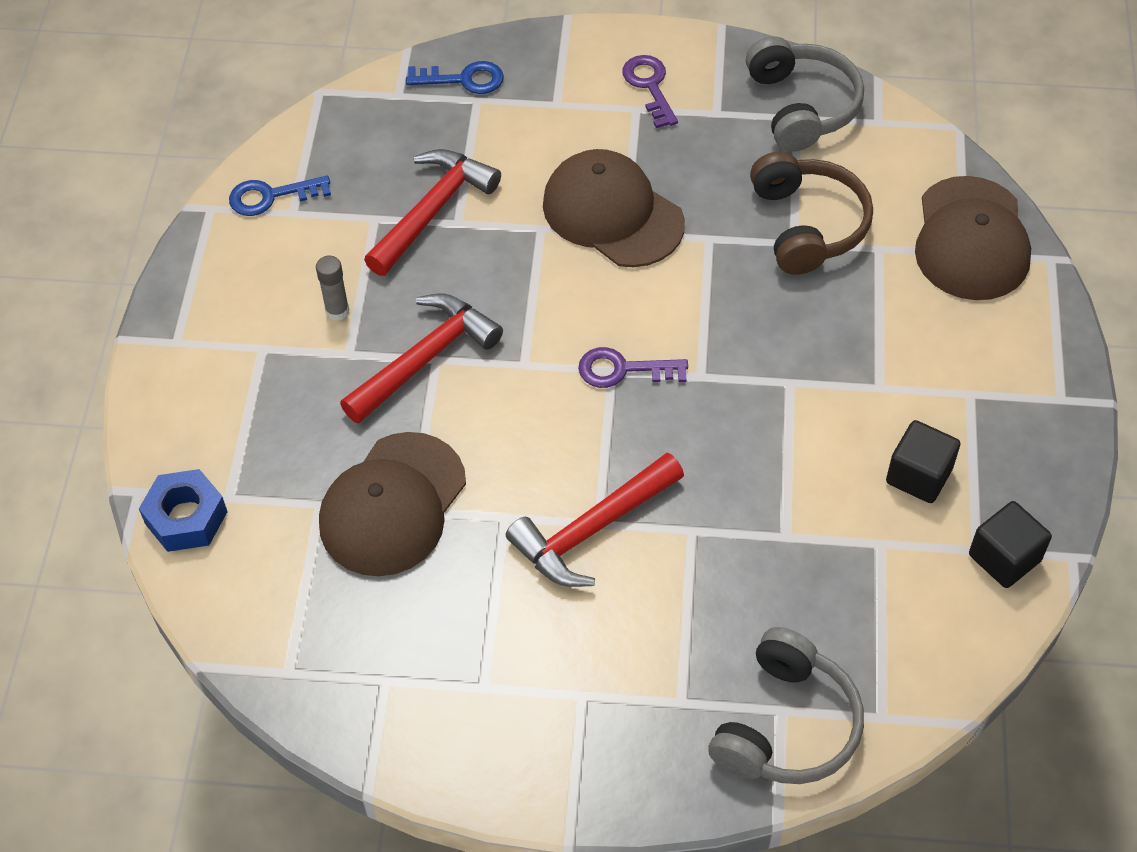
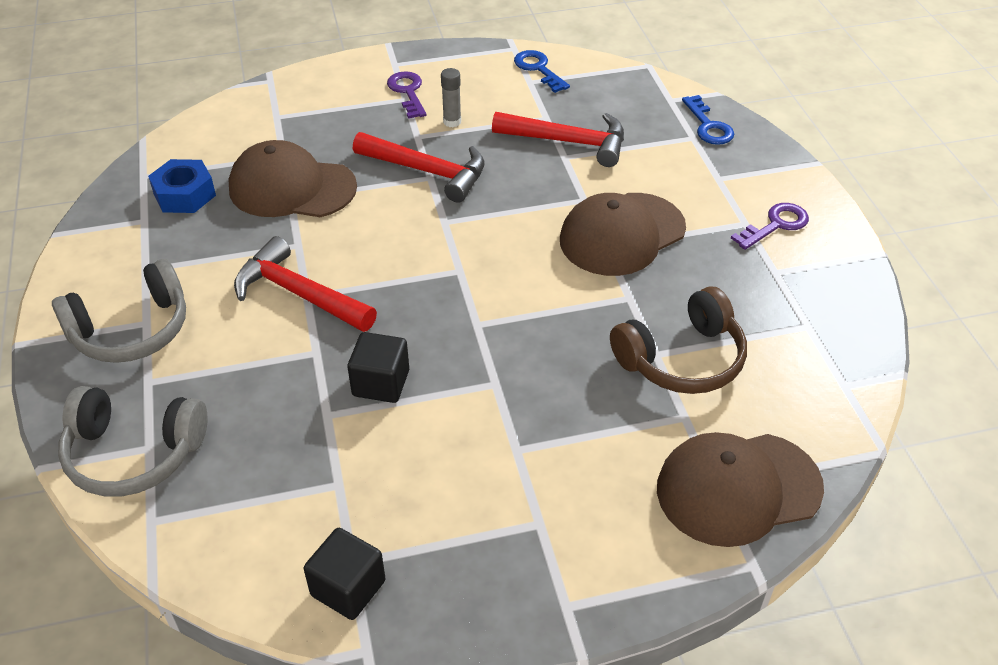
camera: 70 degrees right, 10 degrees down
blue nut [139,469,228,552] -> blue nut moved to [148,159,216,213]
brown cap [543,149,685,267] -> brown cap turned 150 degrees counterclockwise [560,193,686,276]
purple key [578,347,688,388] -> purple key moved to [387,71,427,119]
grey headphones [746,36,864,152] -> grey headphones moved to [52,259,186,363]
black cube [886,420,960,503] -> black cube moved to [348,332,409,403]

